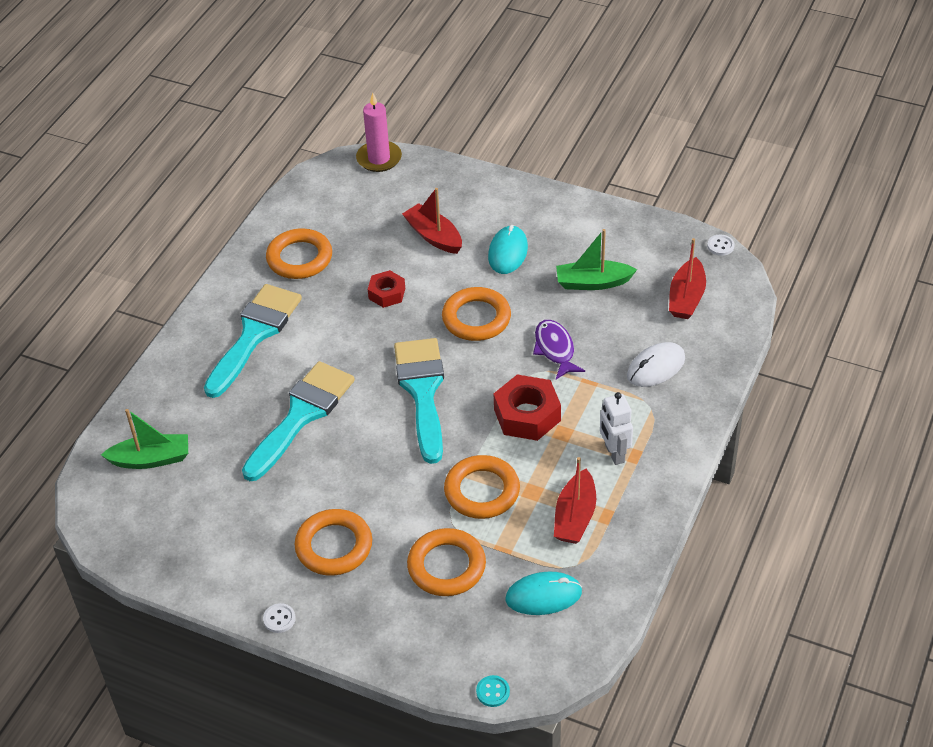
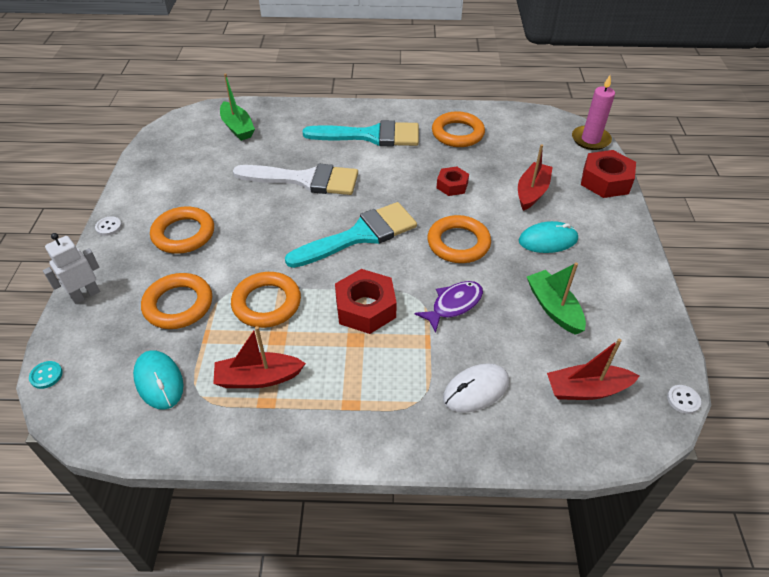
camera: 65 degrees right, 0 degrees up
turquoise brush [242,361,355,481] -> white brush [233,164,358,195]
white robot [600,392,633,465] -> white robot moved to [43,233,100,304]
white mouse [627,342,685,387] -> white mouse turned 60 degrees counterclockwise [443,363,509,413]
none -> red nut [581,150,636,198]

